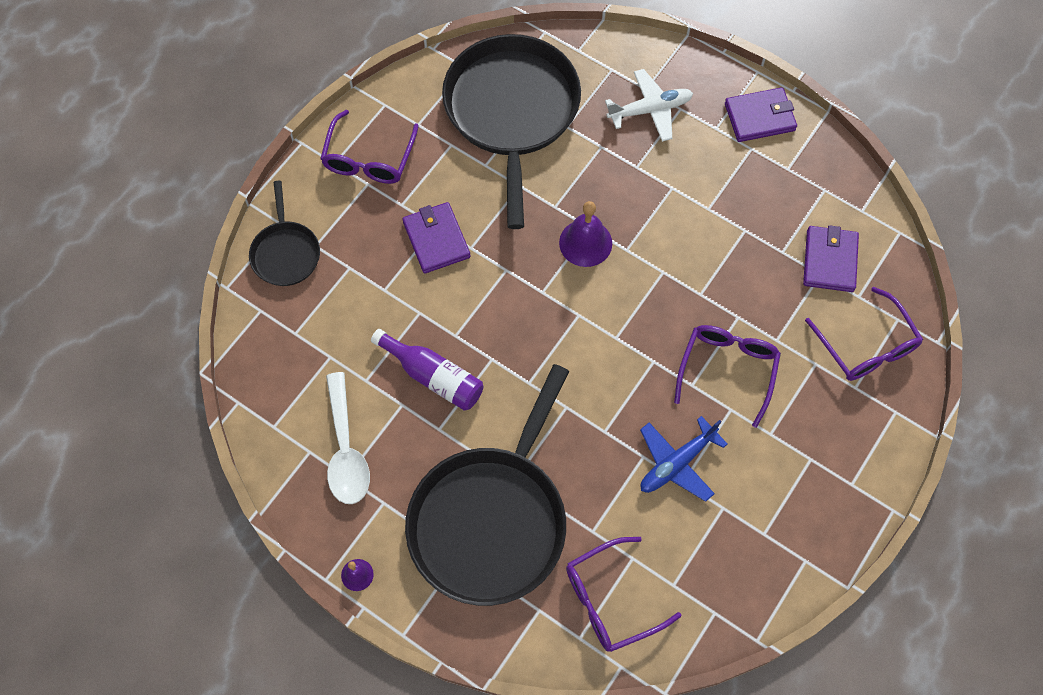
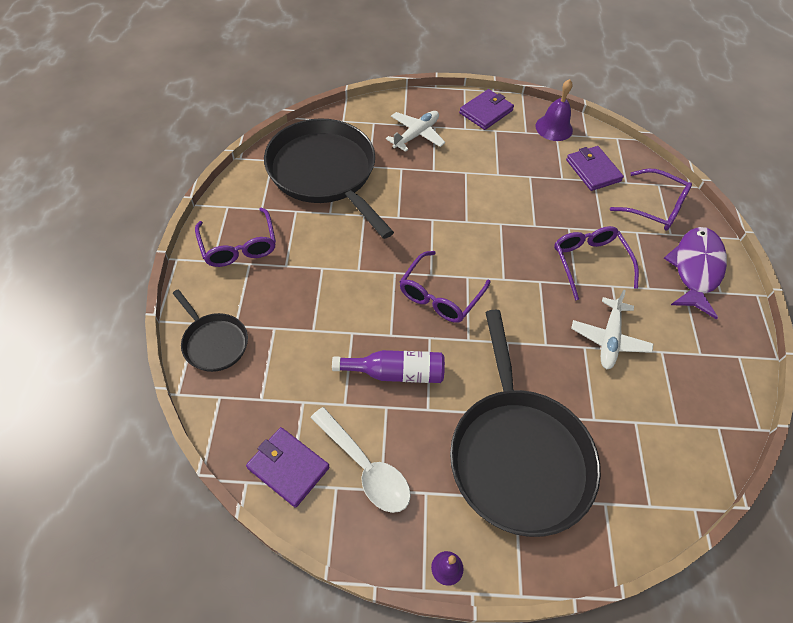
camera: 35 degrees left, 10 degrees down
purple wallet [402,202,471,274] -> purple wallet moved to [246,427,330,508]
purple bell [559,201,612,267] -> purple bell moved to [535,79,573,141]
purple glasses [566,537,681,652] -> purple glasses moved to [400,251,490,323]
blue plane [640,416,728,502] -> white plane [571,290,653,369]
none -> purple fish [664,227,727,319]

